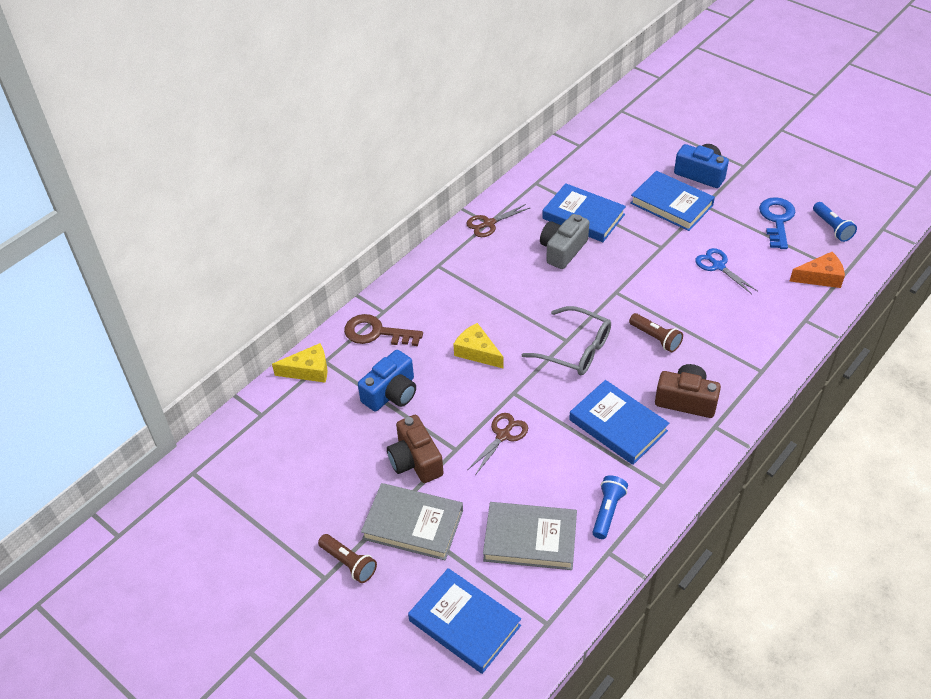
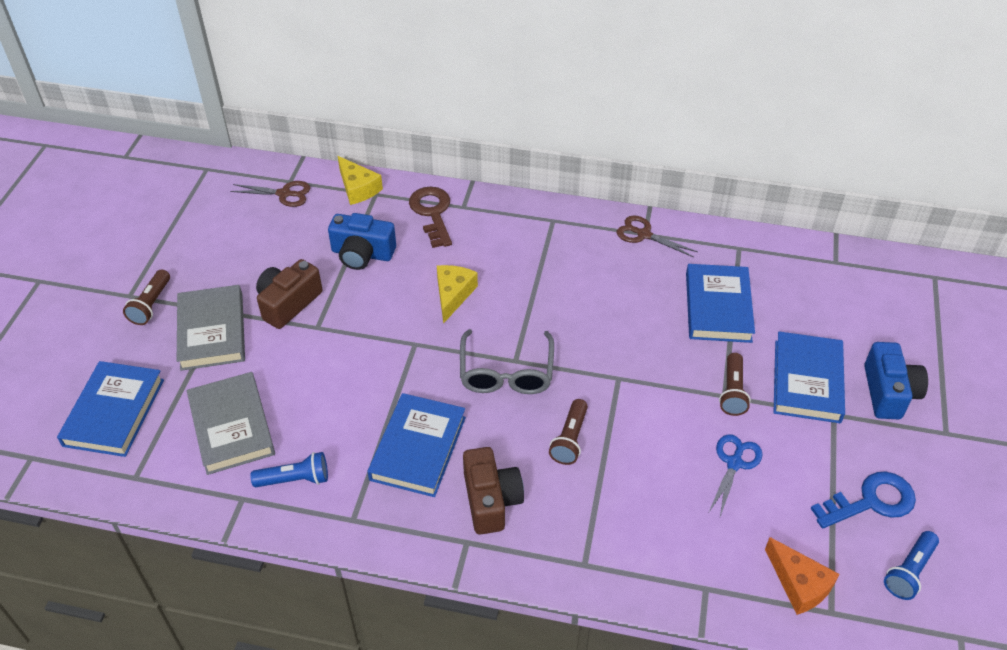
camera: 60 degrees right, 0 degrees up
brown scissors [468,413,528,474] -> brown scissors moved to [230,181,311,207]
grey camera [540,214,589,269] -> none
none -> brown flashlight [719,353,751,416]

